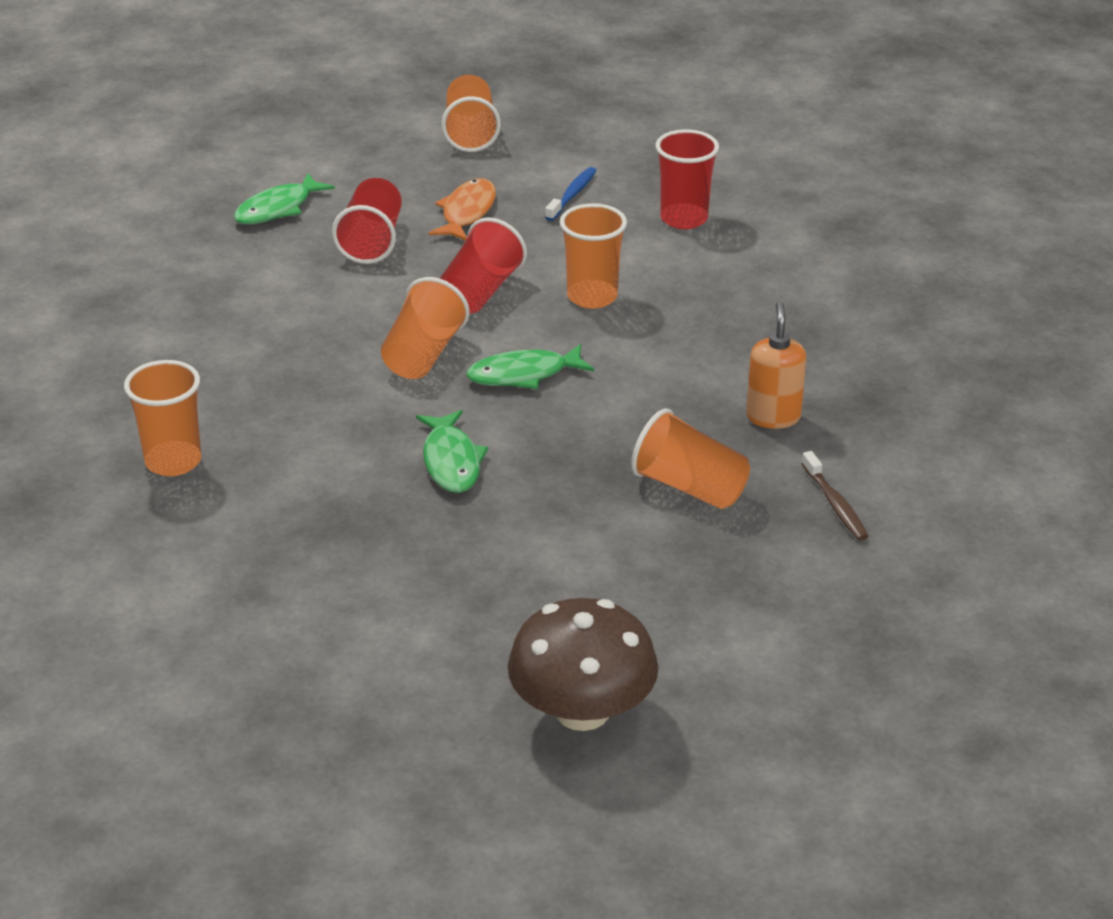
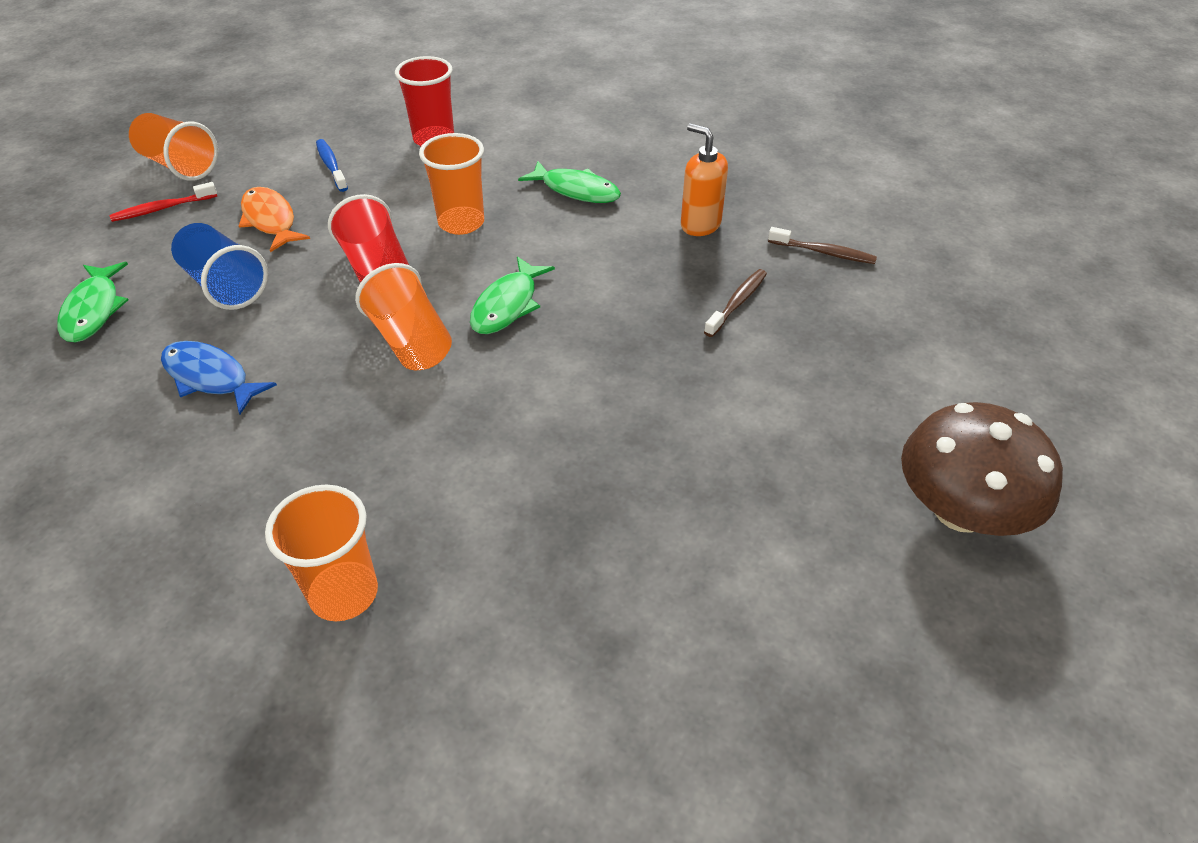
camera: 50 degrees left, 10 degrees up
red cup [332,178,402,264] -> blue cup [171,223,268,310]
green fish [416,410,488,493] -> green fish moved to [518,161,621,203]
orange cup [631,408,750,509] -> brown toothbrush [704,269,767,337]
none -> red toothbrush [109,182,217,222]
none -> blue fish [161,341,277,414]

